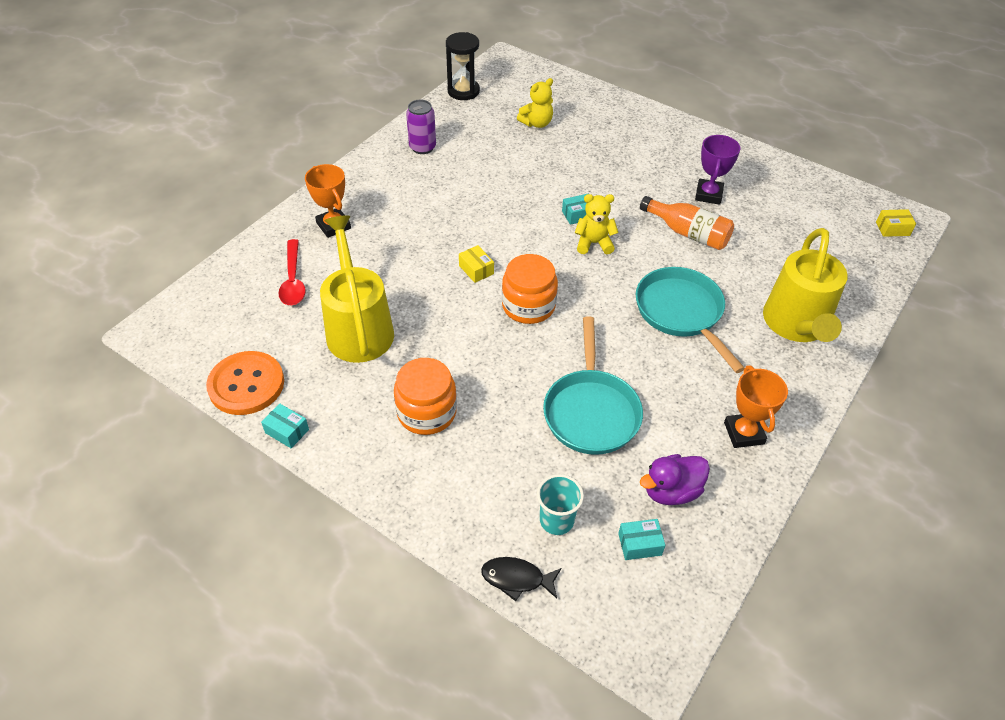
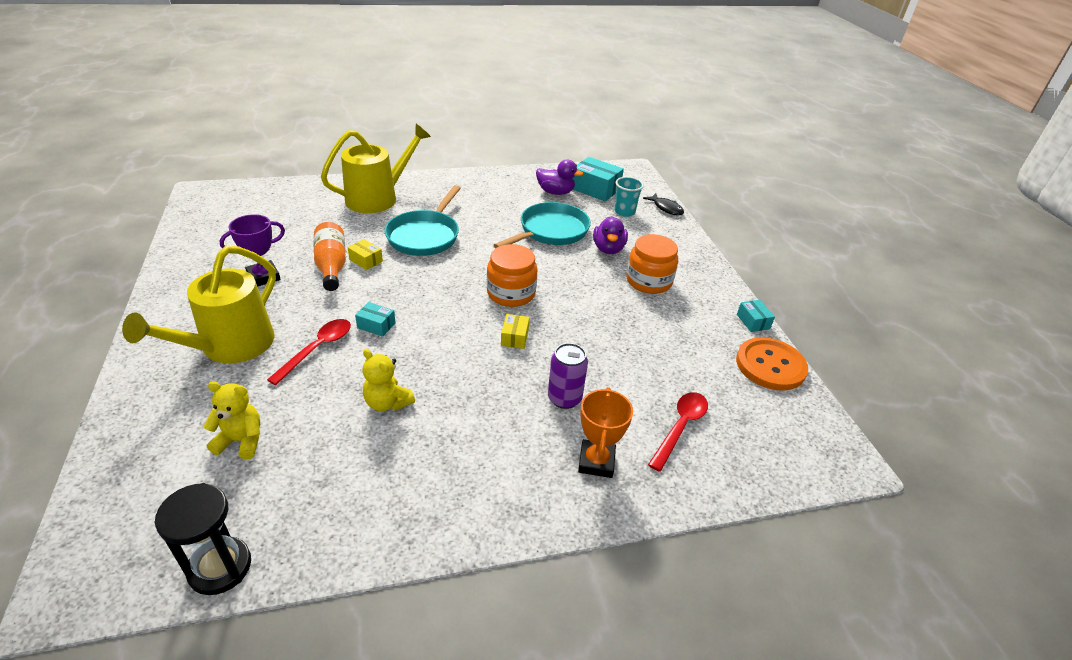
camera: 140 degrees left, 10 degrees down
yellow watering can [320,215,394,363] -> yellow watering can moved to [122,246,276,363]
purple can [406,100,436,154] -> purple can moved to [548,343,588,409]
yellow teddy bear [575,194,618,254] -> yellow teddy bear moved to [362,349,415,411]
turquoise box [618,519,665,560] -> turquoise box [573,157,624,201], size x1.86
orange trophy [724,366,788,448] -> none
yellow box [876,209,916,237] -> yellow box moved to [348,239,383,270]
none -> red spoon [267,319,351,385]
none -> purple duck [593,216,628,254]

